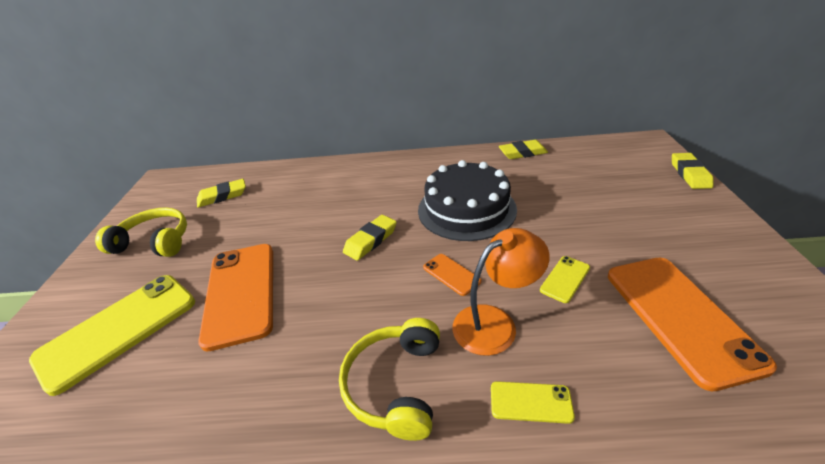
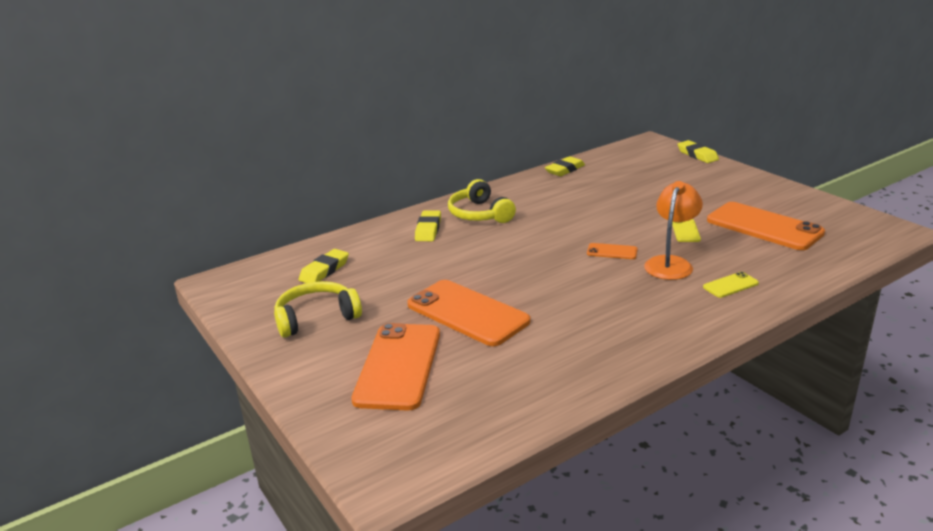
camera: 35 degrees left, 10 degrees down
yellow phone [29,275,195,396] -> orange phone [351,323,440,411]
yellow headphones [339,318,440,441] -> yellow headphones moved to [448,179,516,223]
yellow eraser [343,215,397,261] -> yellow eraser moved to [415,211,441,241]
black cake [418,160,517,241] -> none

